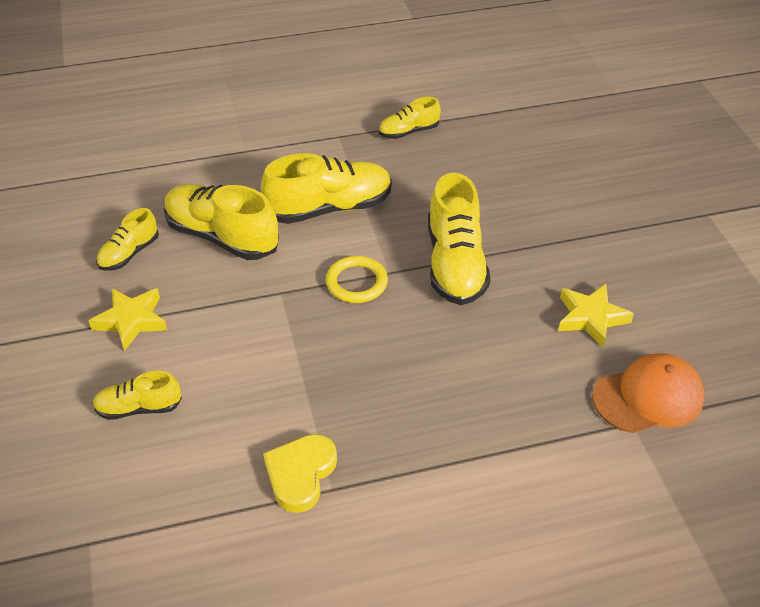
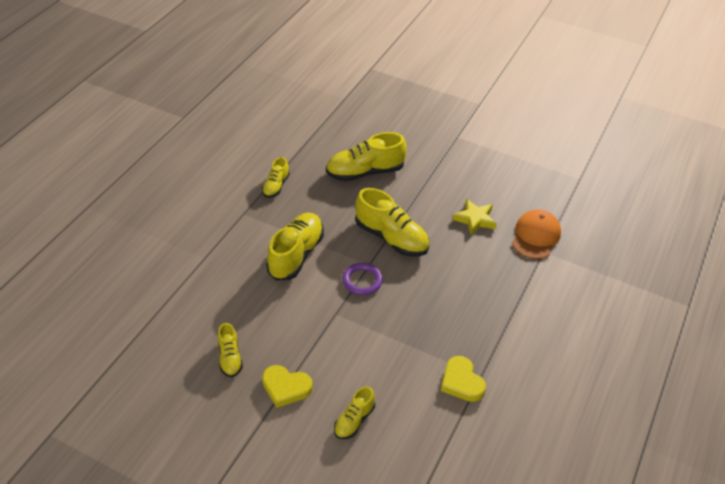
camera: 50 degrees left, 0 degrees up
yellow star [89,288,167,351] -> yellow heart [262,365,313,408]
yellow shoe [164,184,279,260] -> yellow shoe moved to [326,132,407,181]
yellow ring [326,256,388,303] -> purple ring [342,263,383,295]

